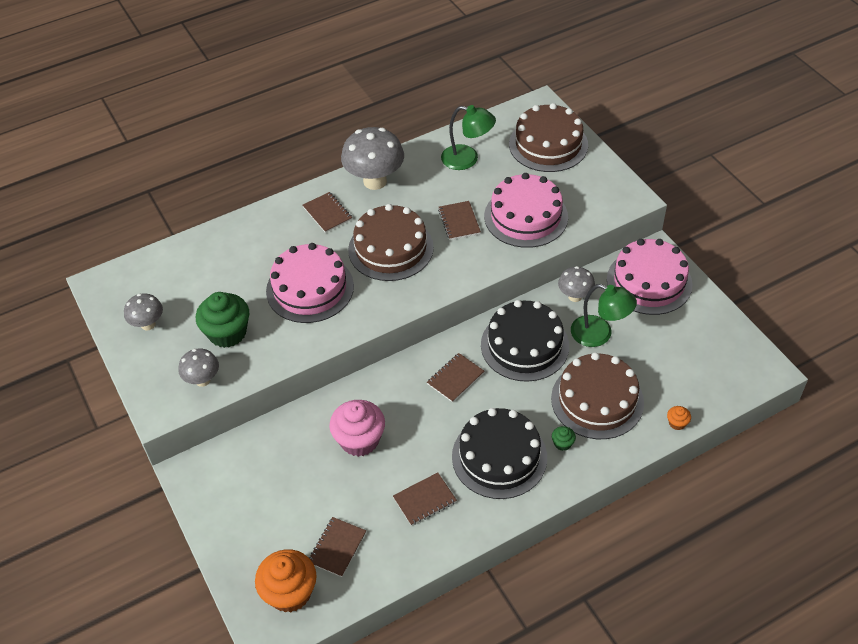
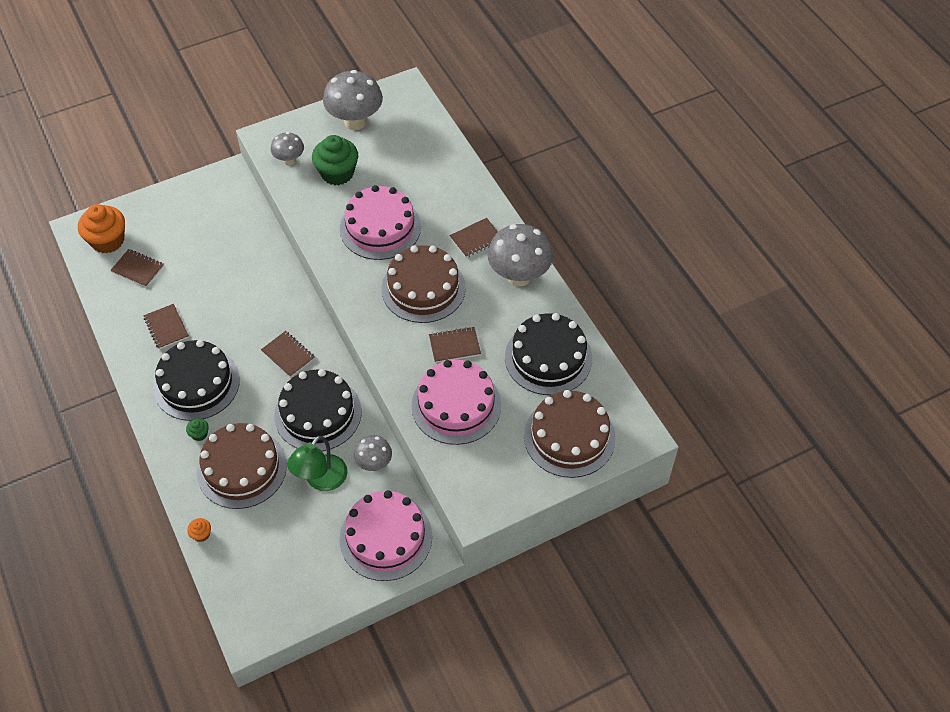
camera: 90 degrees right, 5 degrees up
grey mushroom [124,293,163,330] -> grey mushroom [323,70,383,130], size x1.80
pink cupcake [329,400,385,457] -> none
green lamp [441,105,496,170] -> black cake [505,313,592,395]

